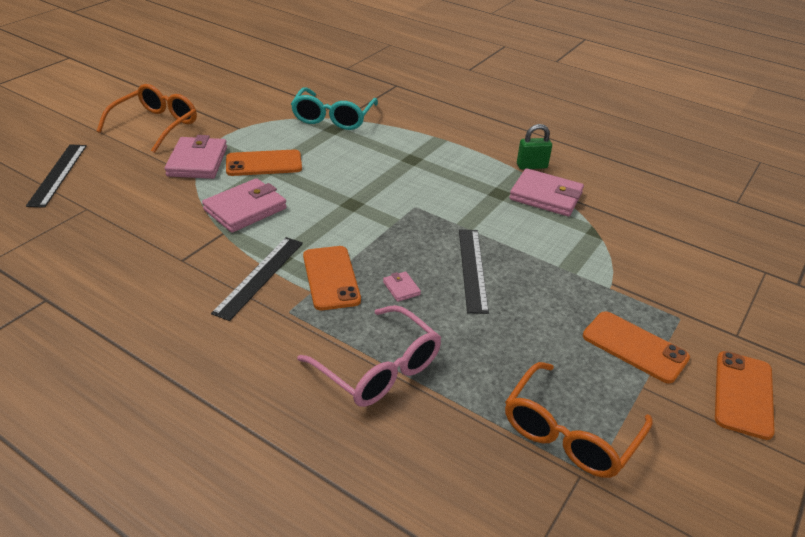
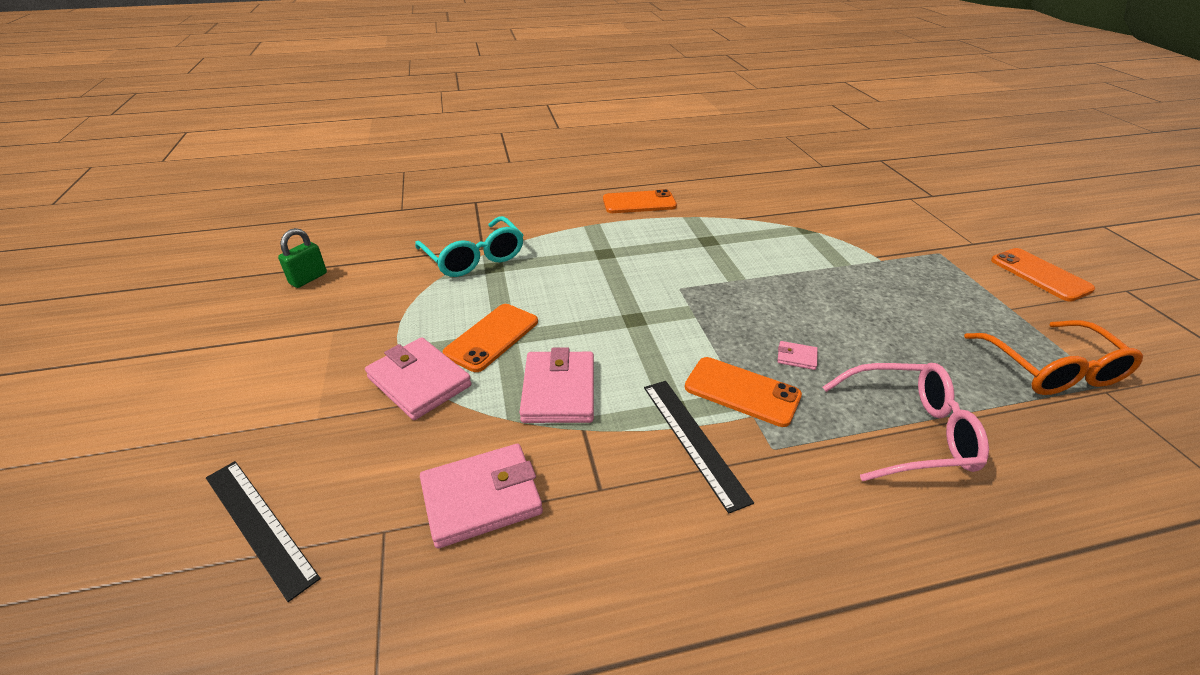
camera: 45 degrees left, 0 degrees up
orange glasses [97,84,197,153] -> none
black ruler [459,229,489,314] -> none
pink wallet [509,168,584,216] -> pink wallet moved to [420,444,543,549]
green padlock [517,124,552,169] -> green padlock moved to [278,228,327,288]
orange phone [583,311,690,384] -> orange phone moved to [603,189,677,213]

